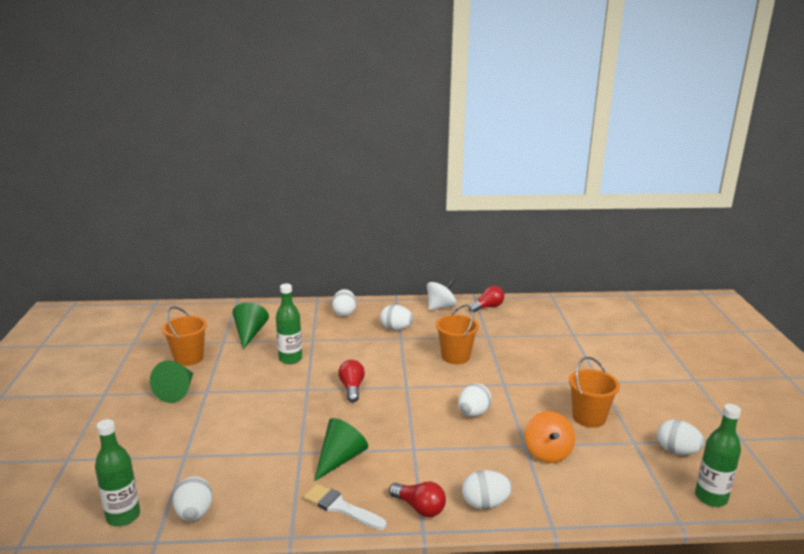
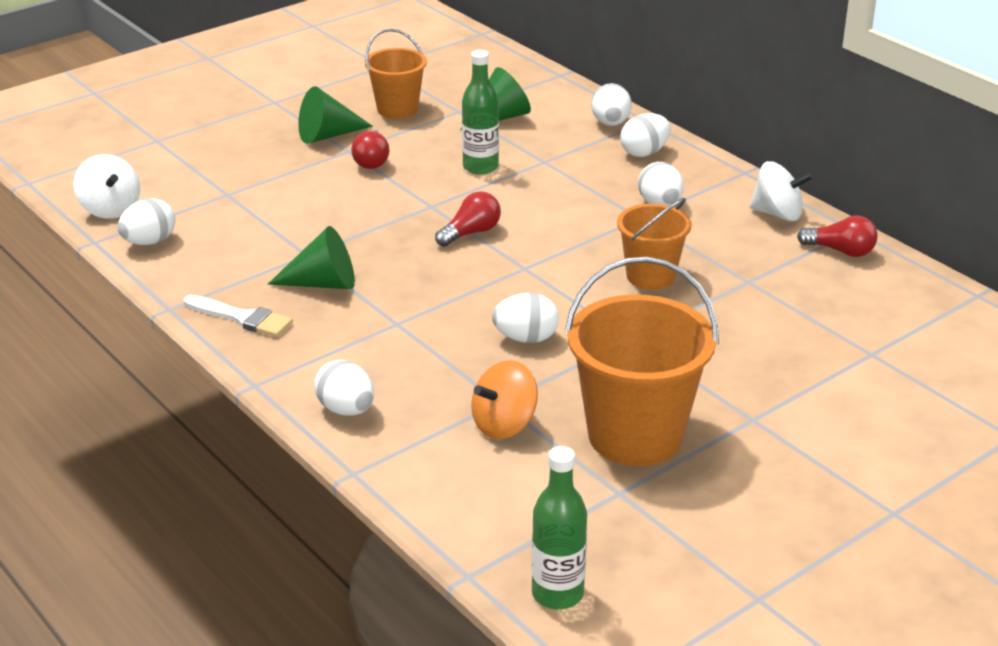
camera: 55 degrees right, 10 degrees up
green bottle [95,419,140,526] -> white spinning top [74,154,140,219]
white brush [303,484,387,530] -> white brush turned 120 degrees clockwise [184,295,293,337]
red light bulb [389,482,446,517] -> red light bulb moved to [351,130,390,169]
orange bucket [569,357,620,428] -> orange bucket [565,256,719,466], size x1.69
white egg [657,420,705,455] -> white egg moved to [591,83,632,126]

